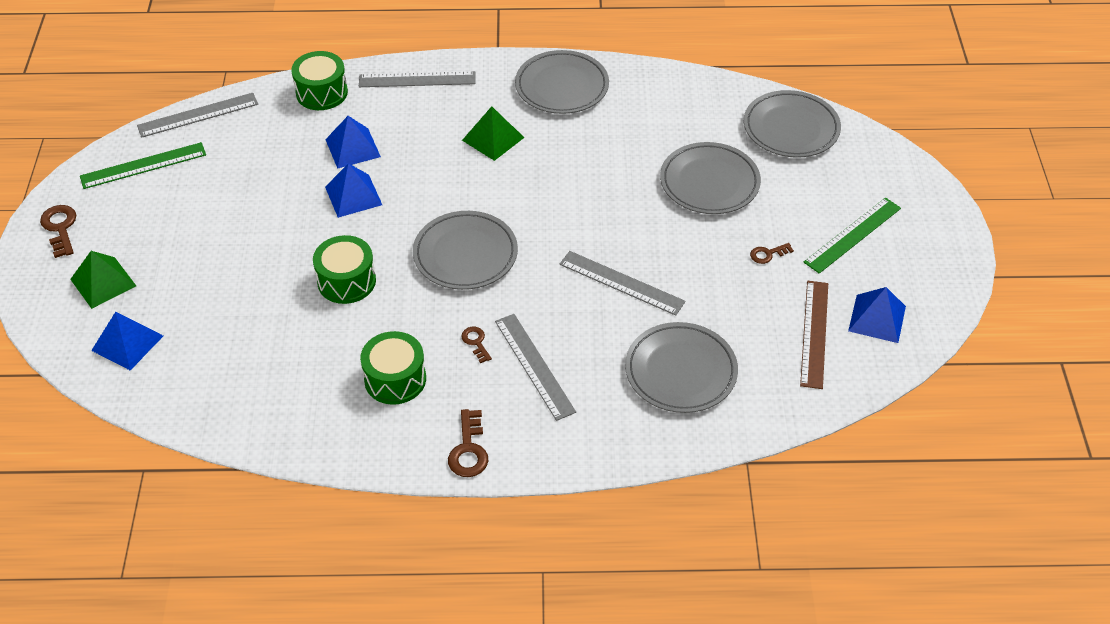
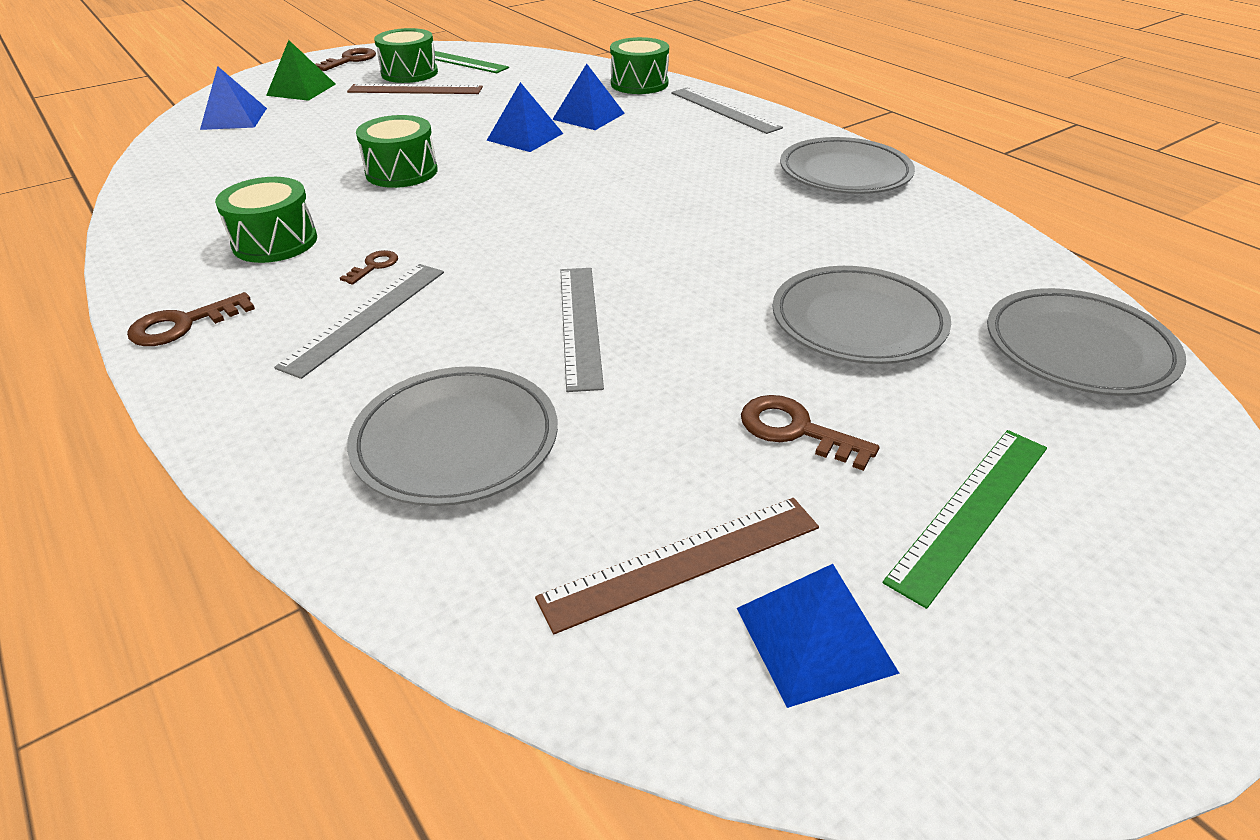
camera: 55 degrees right, 10 degrees down
grey ruler [137,93,258,138] -> none
grey plate [413,211,518,290] -> none
green pyramid [462,106,525,161] -> none
brown key [750,243,794,264] -> brown key [741,395,879,471], size x1.62
green ruler [804,198,901,274] -> green ruler turned 60 degrees counterclockwise [883,430,1047,609]
none -> brown ruler [347,84,483,94]
none -> green drum [374,28,438,83]

